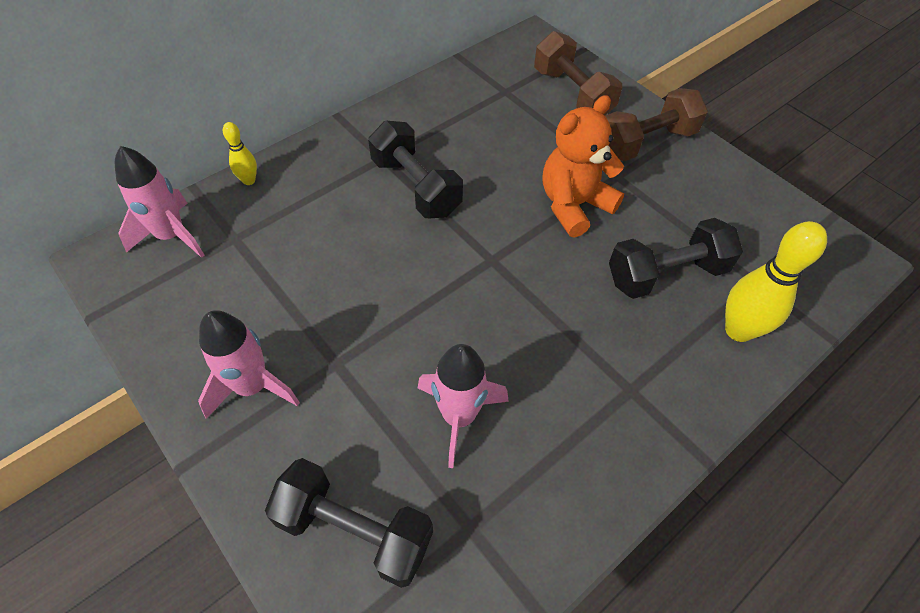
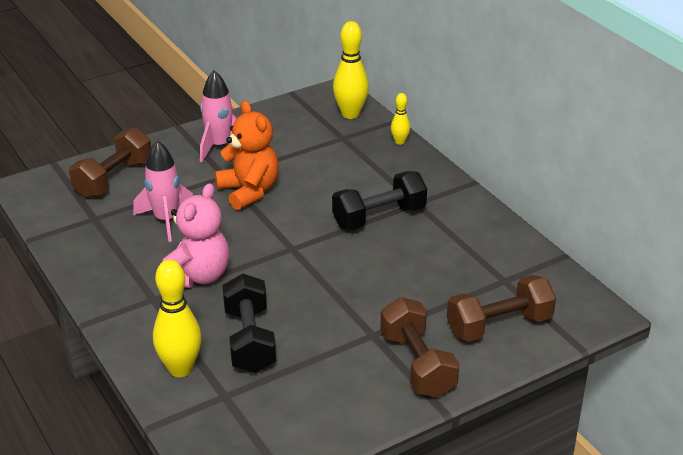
camera: 100 degrees right, 20 degrees down
pink rocket [115,146,204,258] -> yellow bowling pin [333,21,369,119]
black dumbbell [265,458,433,588] -> brown dumbbell [69,127,151,198]
orange teddy bear [543,95,624,238] -> orange teddy bear moved to [215,101,279,210]
none -> pink teddy bear [163,183,229,288]

